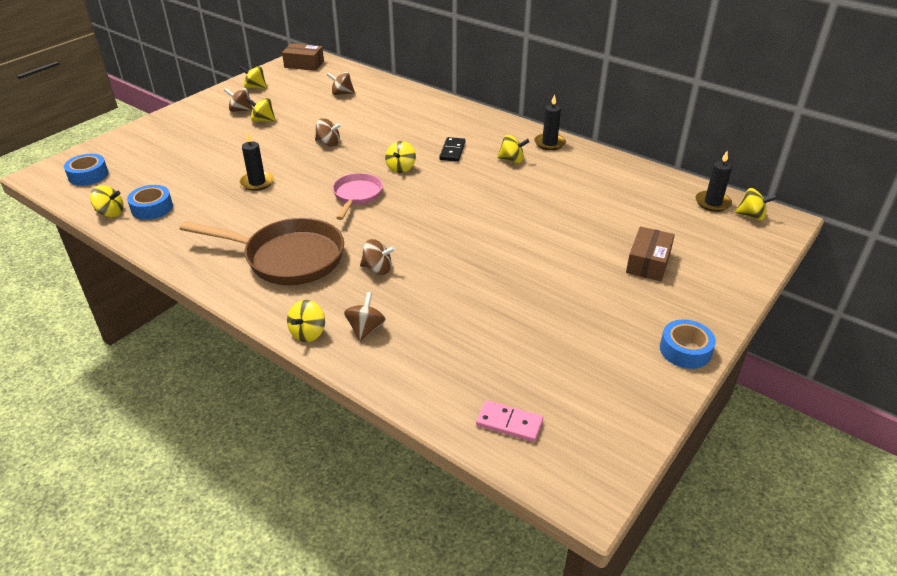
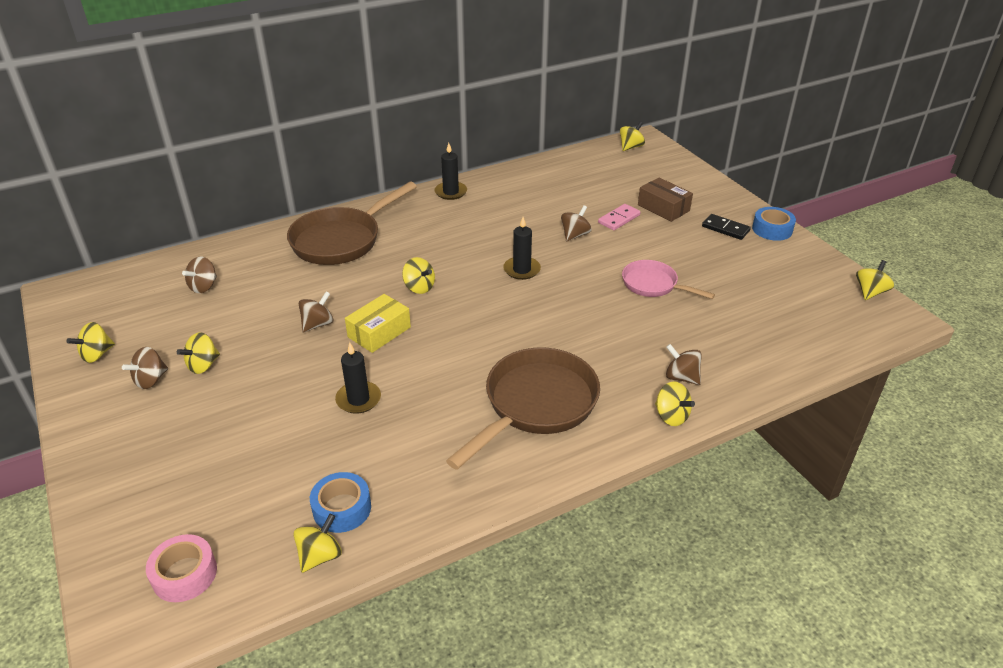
camera: 65 degrees left, 0 degrees up
blue tape [64,154,108,186] -> pink tape [146,534,217,602]
brown box [282,43,324,71] -> none
pink pan [332,173,383,220] -> pink pan moved to [622,260,715,299]
brown spinning top [360,239,396,275] -> brown spinning top moved to [561,205,592,242]
black domino [439,137,466,162] -> black domino moved to [702,214,751,240]
pink domino [476,400,543,442] -> pink domino moved to [598,204,640,231]
yellow spinning top [497,135,529,163] -> yellow spinning top moved to [856,260,894,300]
black candle [695,151,732,212] -> black candle moved to [503,217,541,280]
none -> brown pan [287,182,417,265]
none -> yellow box [345,294,411,353]

